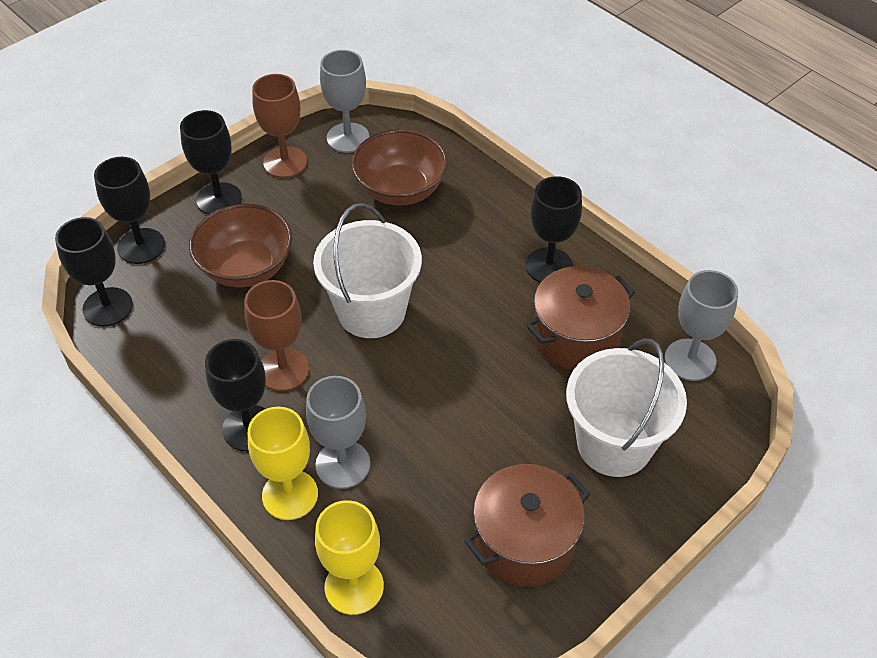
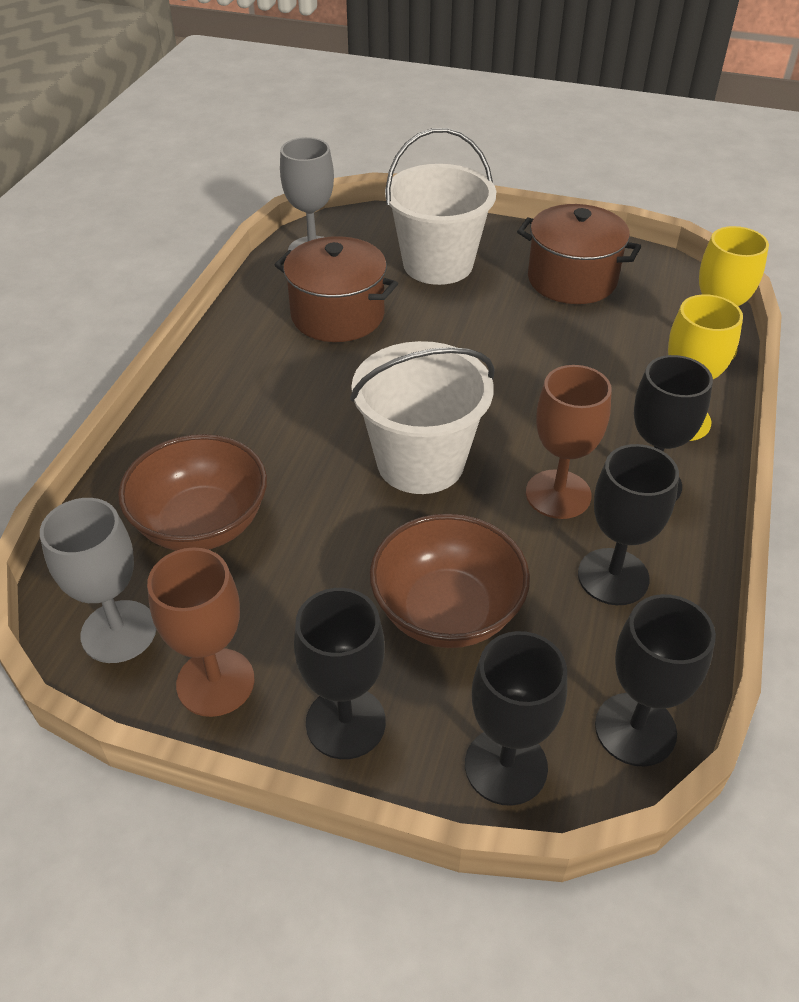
camera: 120 degrees left, 5 degrees down
grey goblet [306,376,370,489] -> none
black goblet [525,176,582,283] -> black goblet moved to [578,444,679,605]

